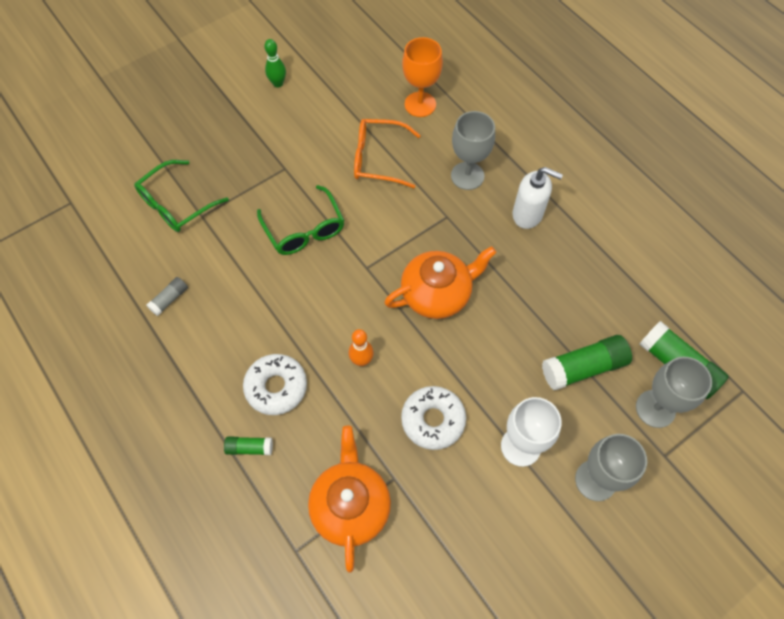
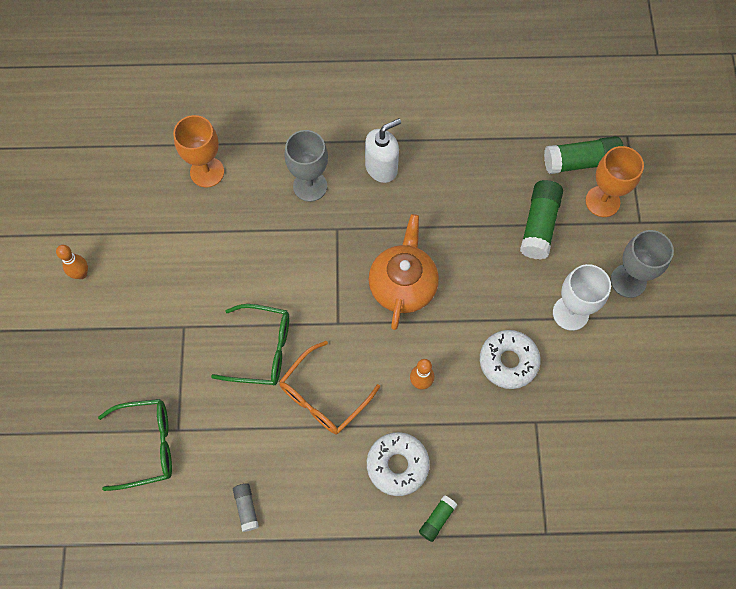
camera: 55 degrees left, 5 degrees up
green glasses [134,160,229,232] -> green glasses turned 90 degrees counterclockwise [98,399,172,491]
green bowling pin [264,39,286,87] -> orange bowling pin [56,245,88,279]
orange teapot [308,426,391,572] -> none
orange glasses [354,119,421,188] -> orange glasses moved to [279,341,380,435]
grey goblet [636,357,712,428] -> orange goblet [585,146,644,217]

